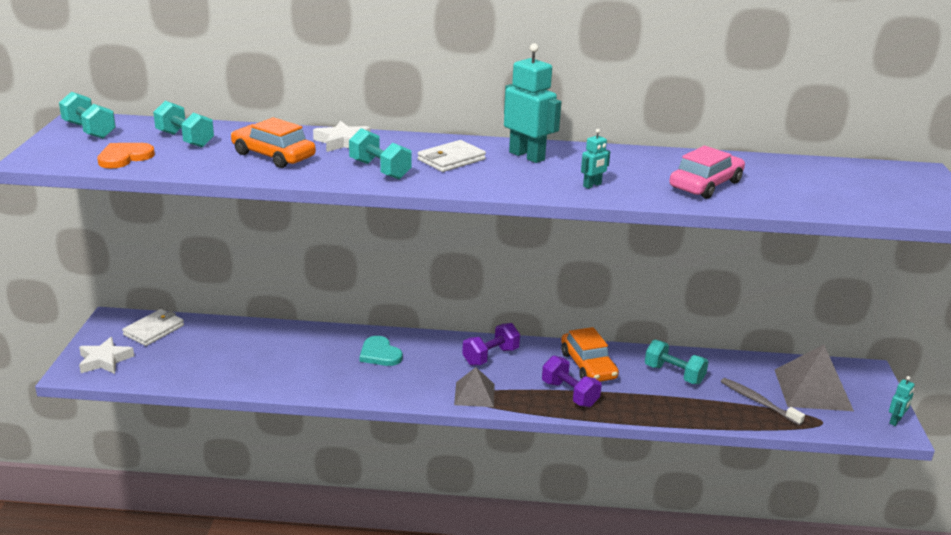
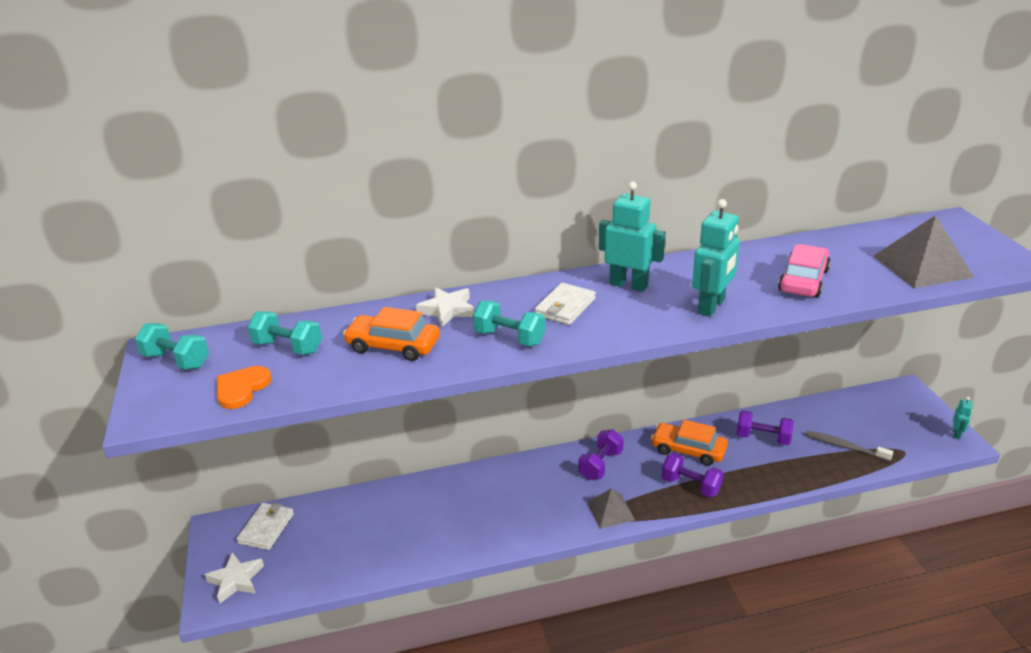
camera: 15 degrees left, 5 degrees up
turquoise heart [359,336,402,366] -> none
orange car [561,327,619,382] -> orange car turned 150 degrees clockwise [651,420,728,466]
turquoise robot [581,129,610,189] -> turquoise robot [692,199,740,317], size x2.03
turquoise dumbbell [645,340,708,384] -> purple dumbbell [736,410,794,445]
grey pyramid [775,345,854,411] -> grey pyramid moved to [873,215,974,288]

